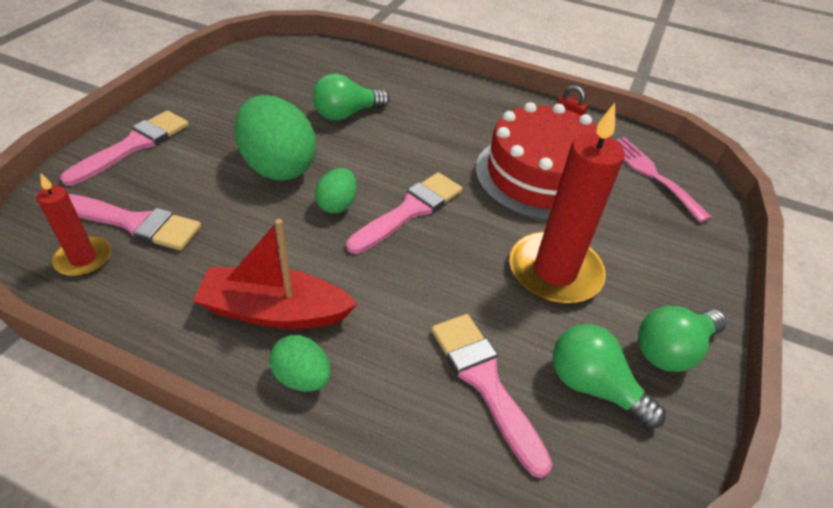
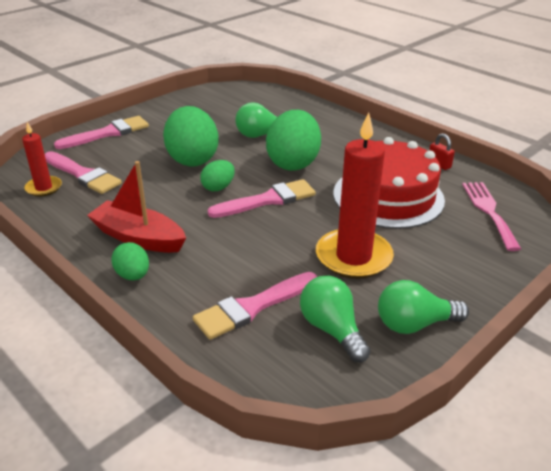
camera: 25 degrees right, 10 degrees down
pink brush [431,314,552,478] -> pink brush turned 120 degrees counterclockwise [193,272,317,340]
none -> green egg [266,110,321,171]

